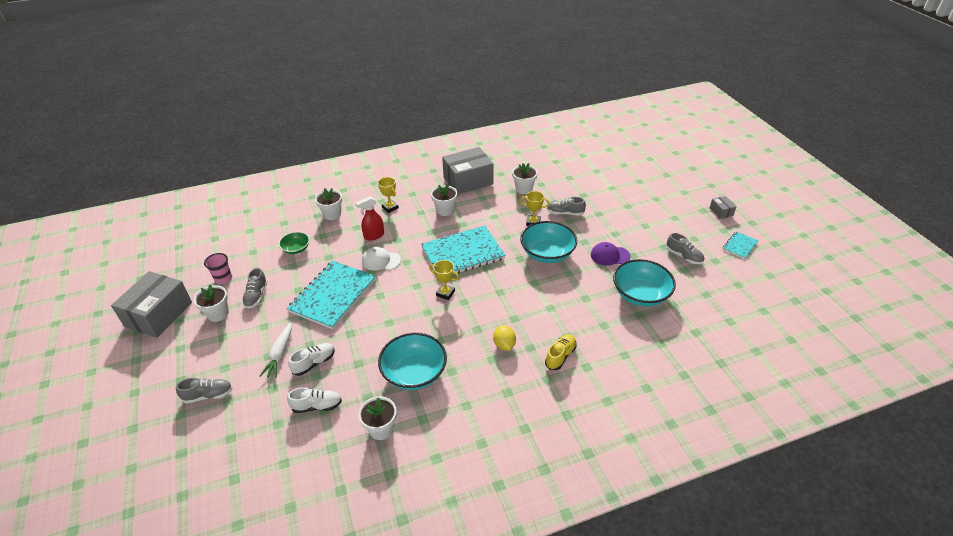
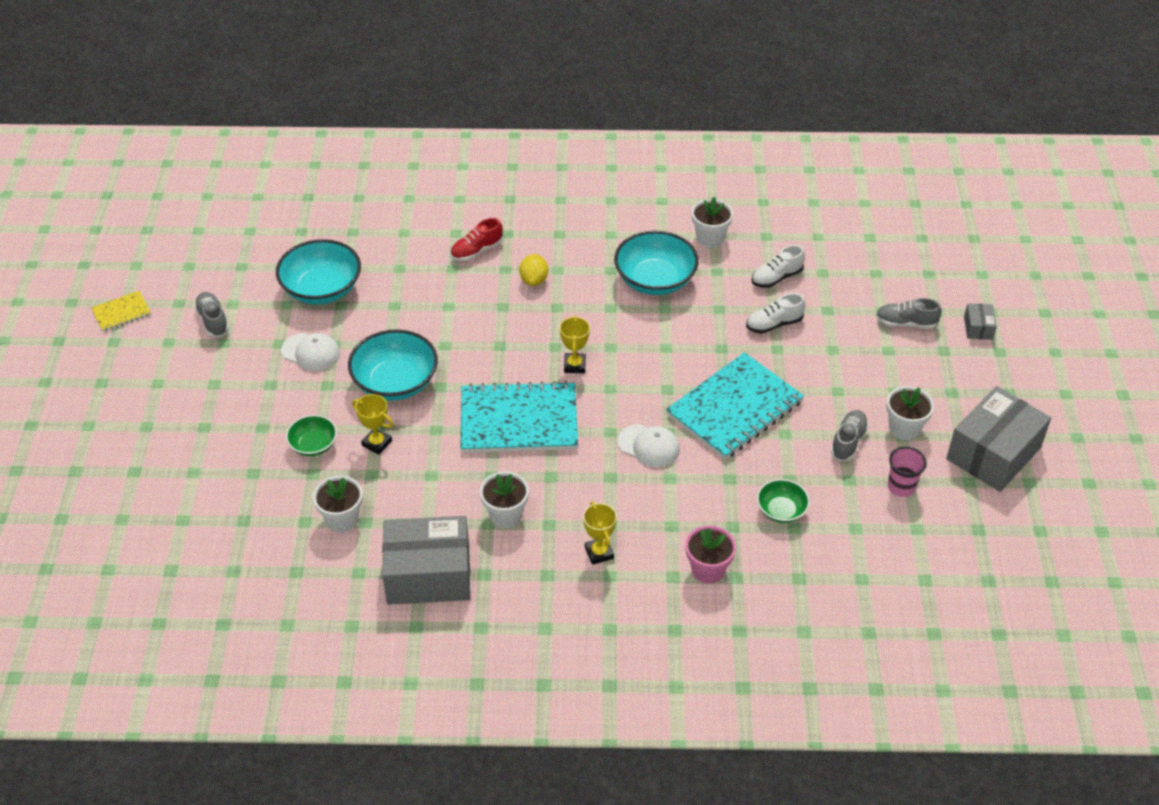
camera: 160 degrees left, 5 degrees up
white carrot [259,322,292,378] -> none
white shoe [287,387,342,413] -> white shoe turned 45 degrees counterclockwise [751,245,805,288]
white flower pot [315,188,342,220] -> pink flower pot [685,525,736,584]
red spray bottle [356,196,384,241] -> none
yellow trophy [429,260,459,300] -> yellow trophy turned 45 degrees clockwise [560,316,590,373]
yellow shoe [545,334,576,370] -> red shoe [450,218,503,261]
grey shoe [547,197,586,215] -> green bowl [286,415,337,456]
purple cap [591,242,630,266] -> white cap [281,333,340,371]
grey box [710,196,736,219] -> grey box moved to [964,304,997,340]
turquoise notebook [723,231,758,259] -> yellow notebook [91,291,151,332]

